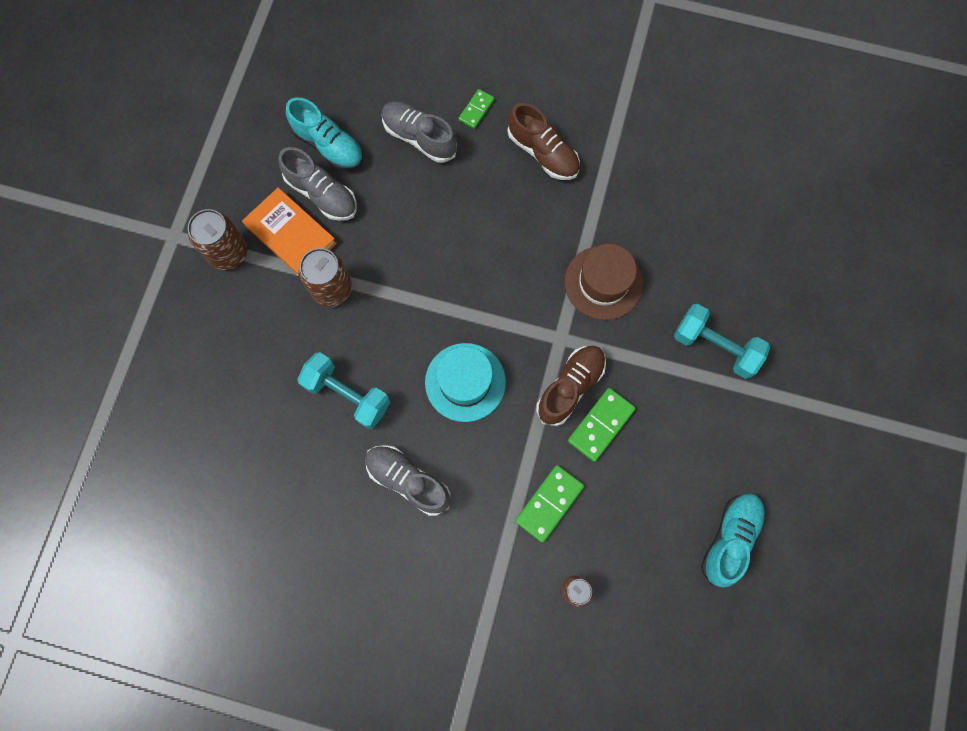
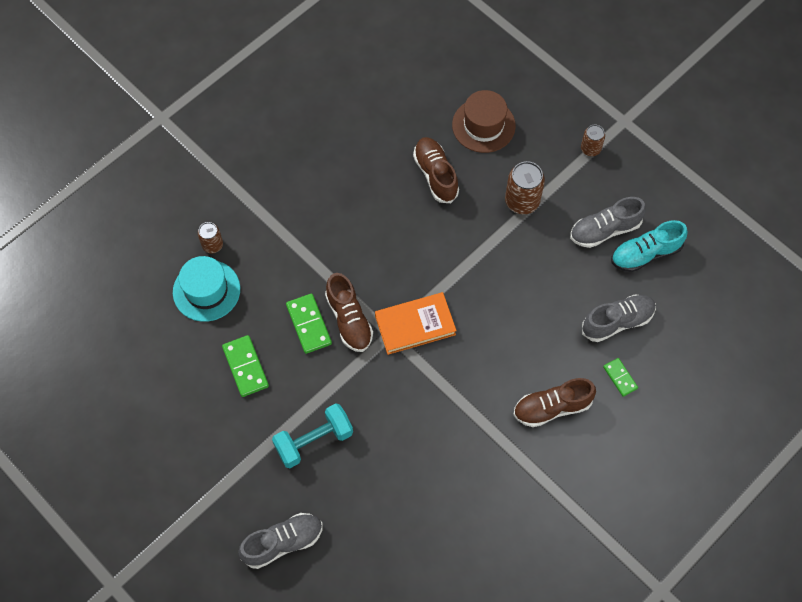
camera: 120 degrees right, 10 degrees down
brown can [188,209,247,270] -> brown can [581,125,605,156], size x0.61
orange book [242,188,337,276] -> orange book moved to [375,292,457,355]
turquoise dumbbell [297,352,390,429] -> brown shoe [413,137,459,203]
grey shoe [365,445,451,516] -> grey shoe moved to [238,513,323,569]
turquoise hat [425,343,506,422] -> turquoise hat moved to [173,256,240,322]
green domino [515,465,584,543] -> green domino moved to [222,335,269,397]
brown hat [565,244,643,320] -> brown hat moved to [452,90,516,153]
turquoise shoe [701,493,765,587] -> none

